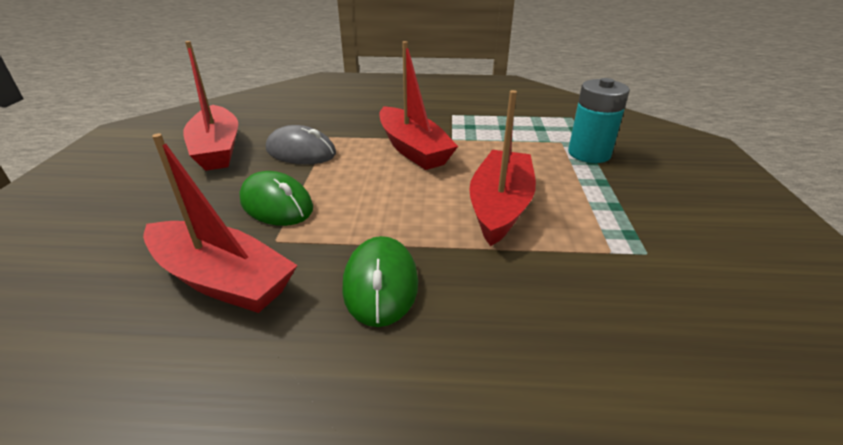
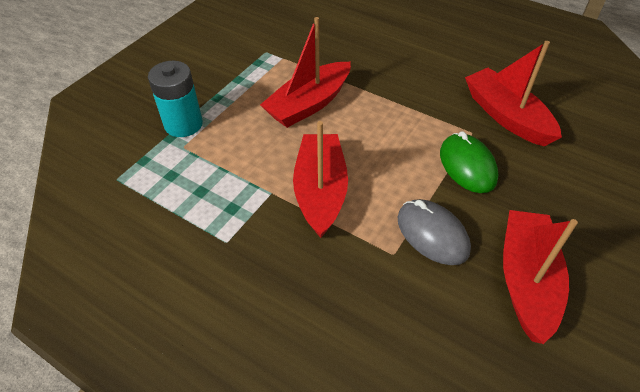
camera: 150 degrees left, 15 degrees up
green mouse [342,236,418,327] -> none

